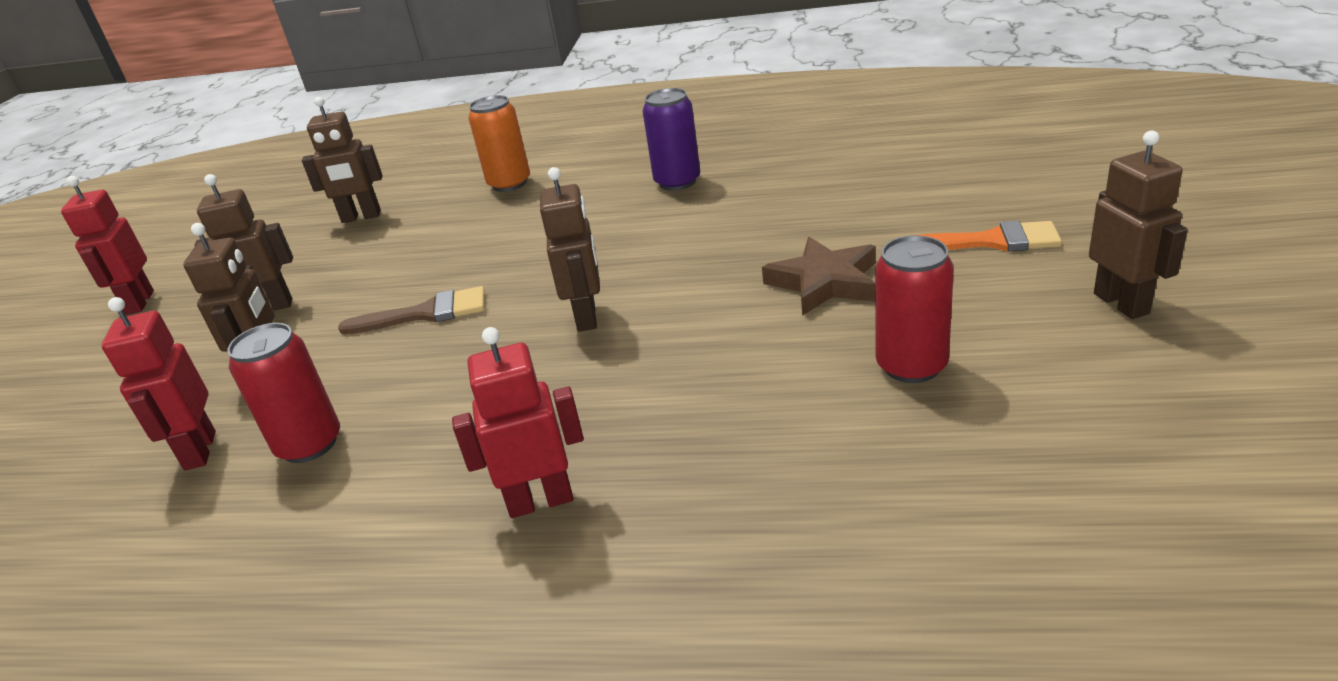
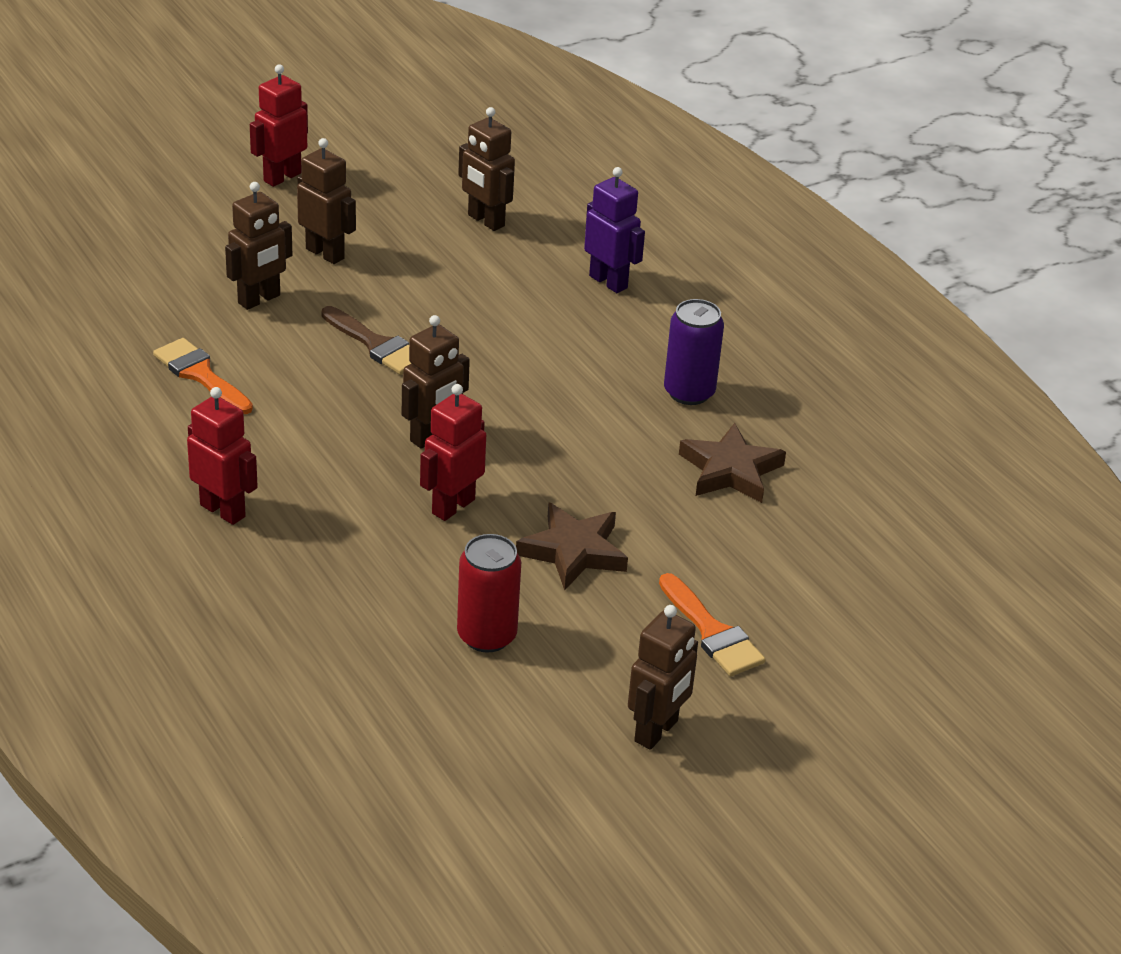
camera: 45 degrees right, 5 degrees up
red robot [101,297,216,470] -> red robot moved to [420,384,486,521]
red can [227,323,340,463] -> orange brush [153,338,253,414]
orange can [468,95,530,192] -> purple robot [584,167,645,293]
none -> brown star [679,423,786,503]

